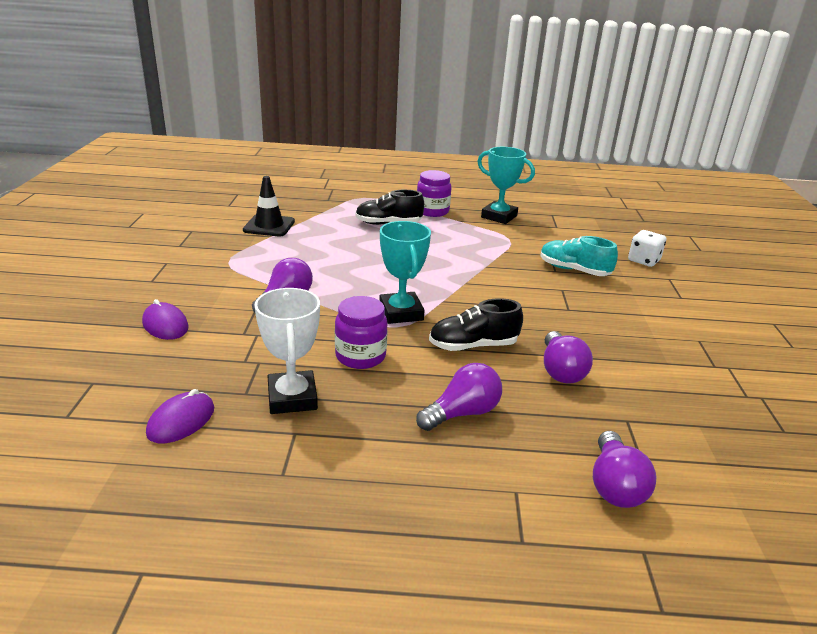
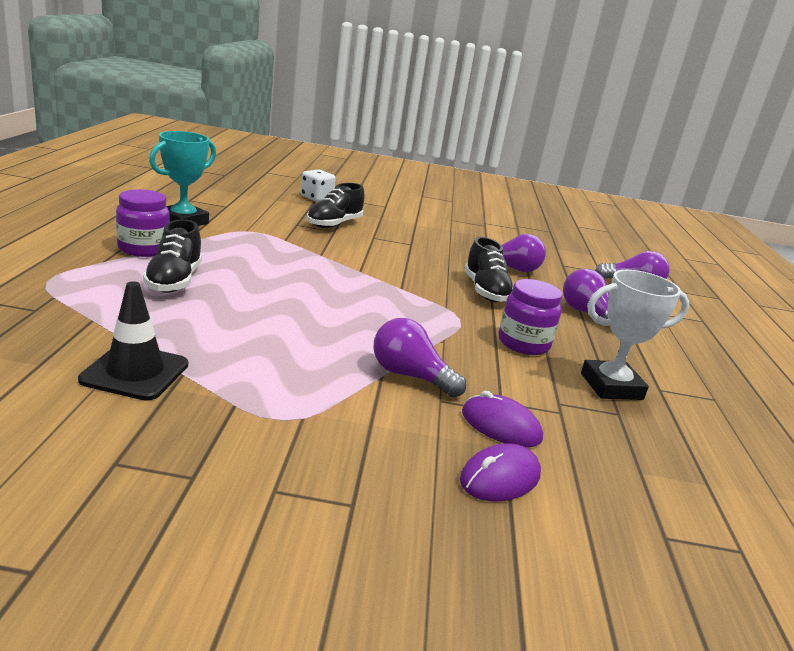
camera: 90 degrees left, 5 degrees down
purple mouse [146,389,214,443] -> purple mouse moved to [462,391,543,448]
turquoise trophy [379,221,431,324] -> none
turquoise shoe [540,236,618,276] -> black shoe [307,183,364,228]

